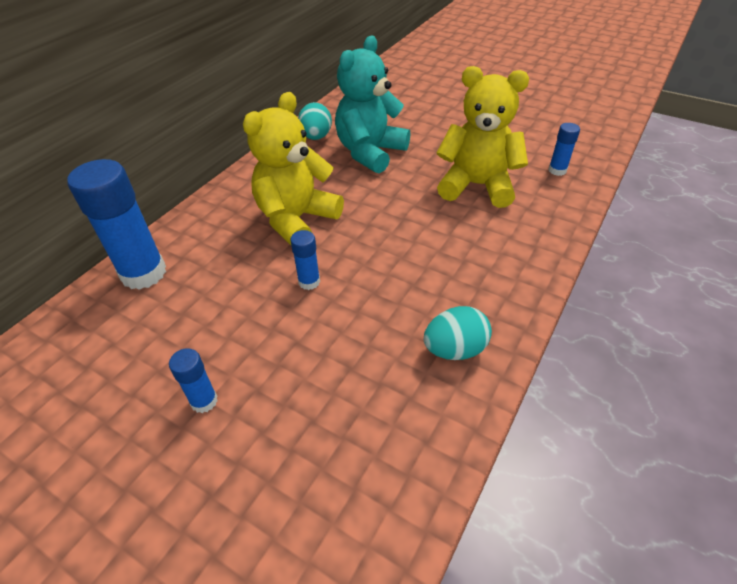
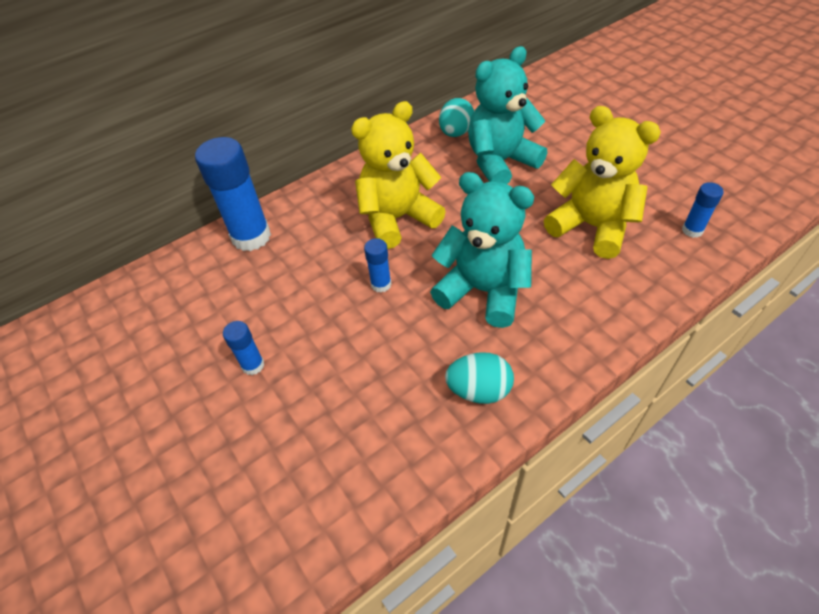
camera: 25 degrees right, 5 degrees up
none -> turquoise teddy bear [430,172,534,328]

